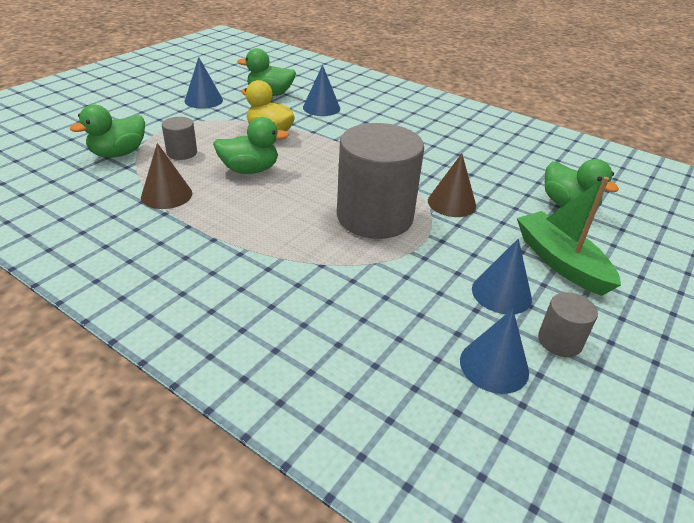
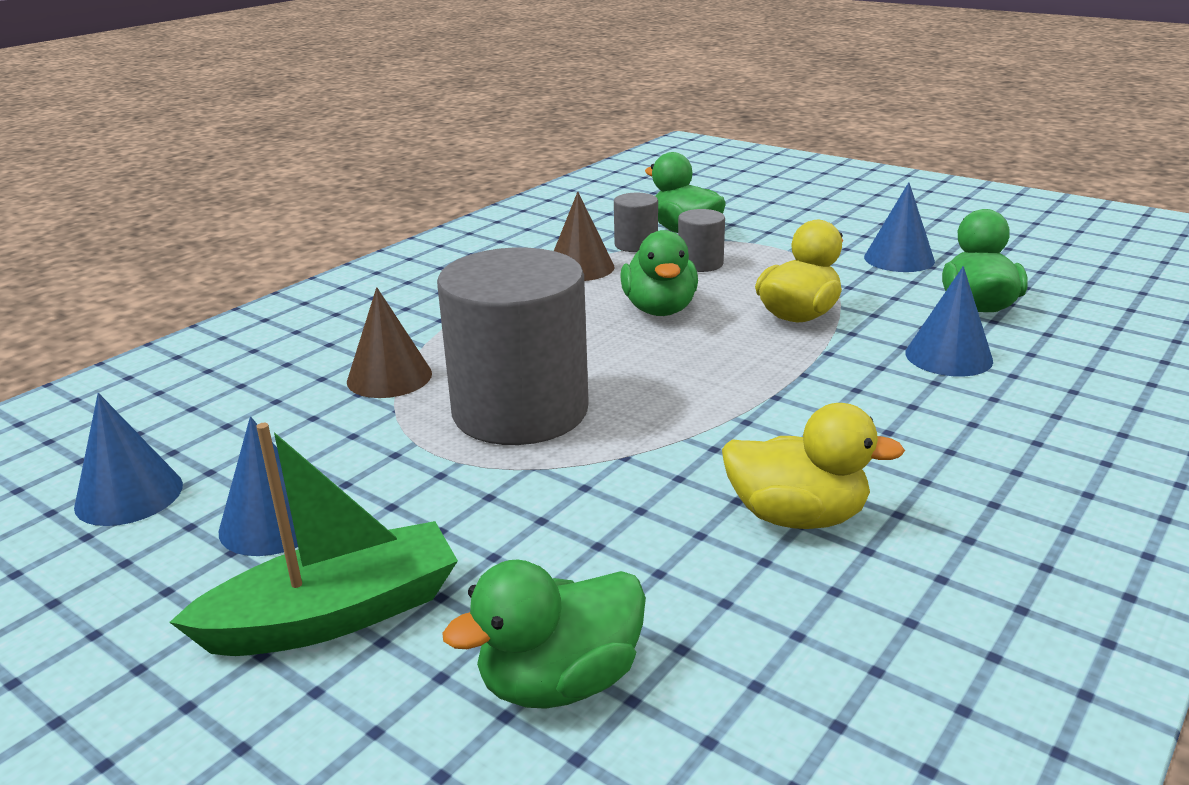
camera: 95 degrees right, 10 degrees down
brown cone [428,153,476,217] -> brown cone moved to [347,287,432,398]
grey cylinder [538,292,598,357] -> grey cylinder moved to [614,193,658,252]
none -> yellow duck [722,403,905,529]

